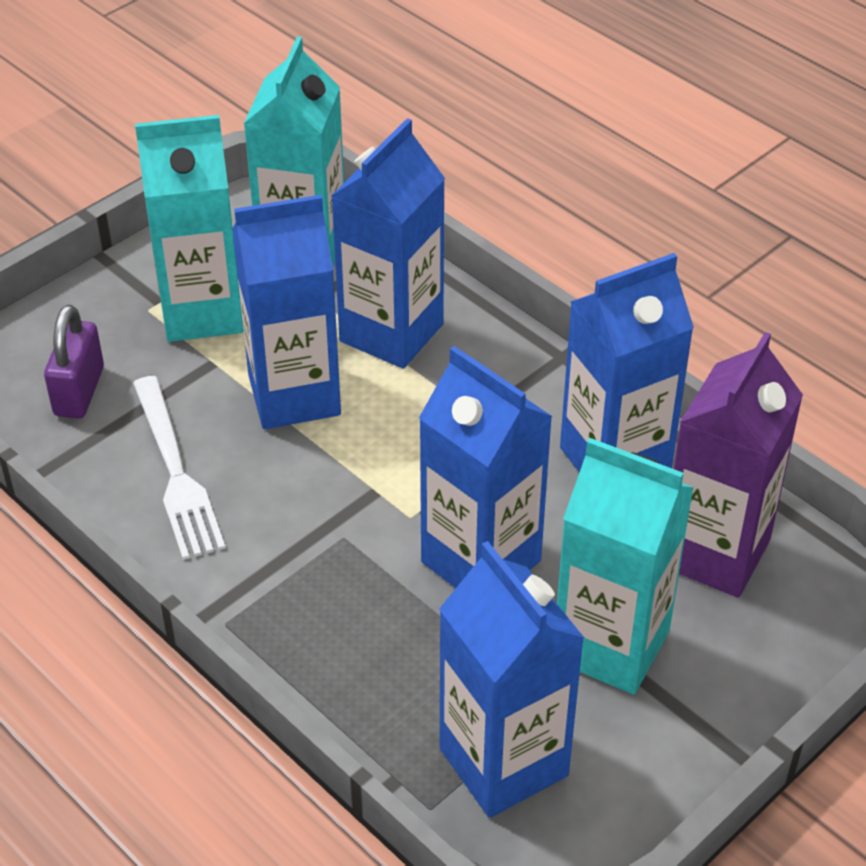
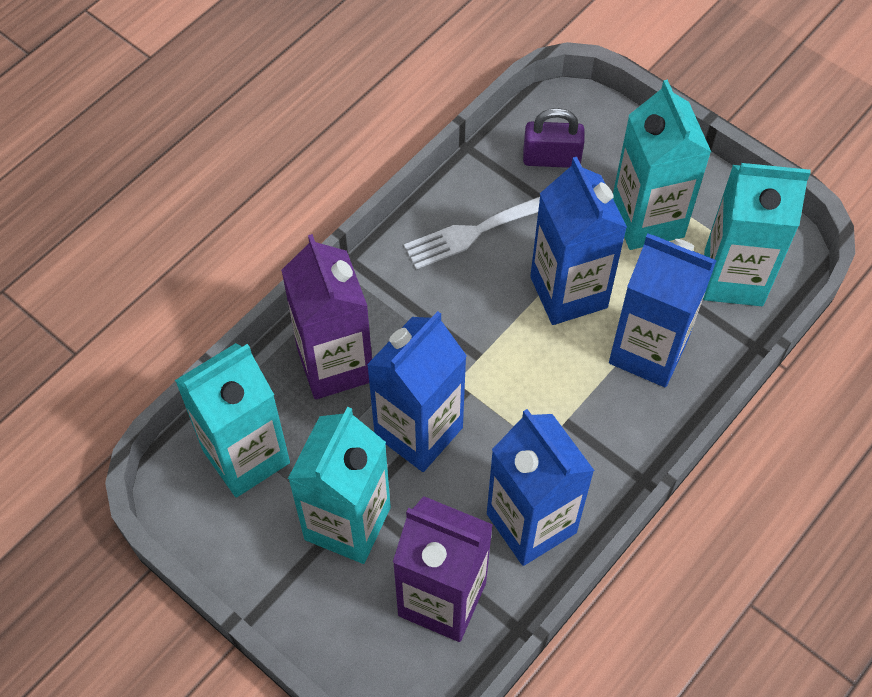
camera: 85 degrees right, 15 degrees up
blue carton [439,541,584,818] -> turquoise carton [175,343,290,497]
none -> purple carton [281,234,372,400]

